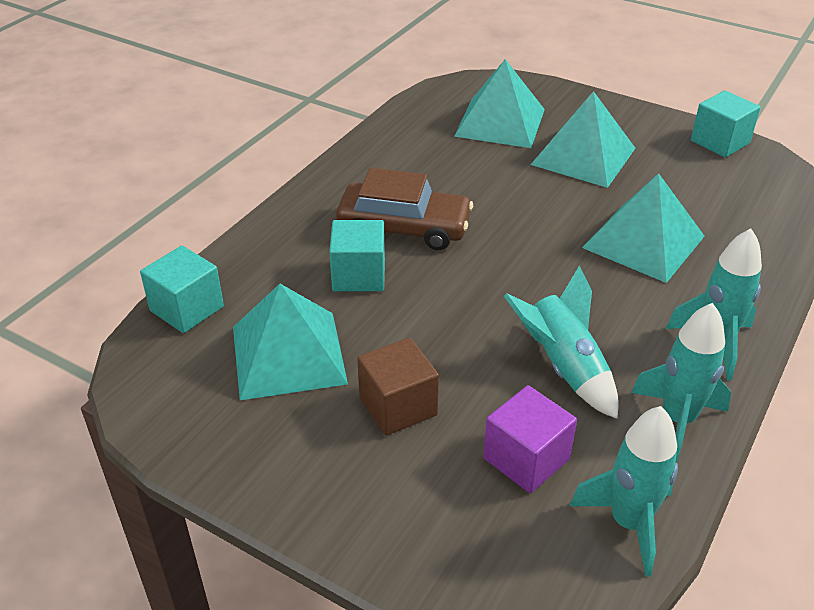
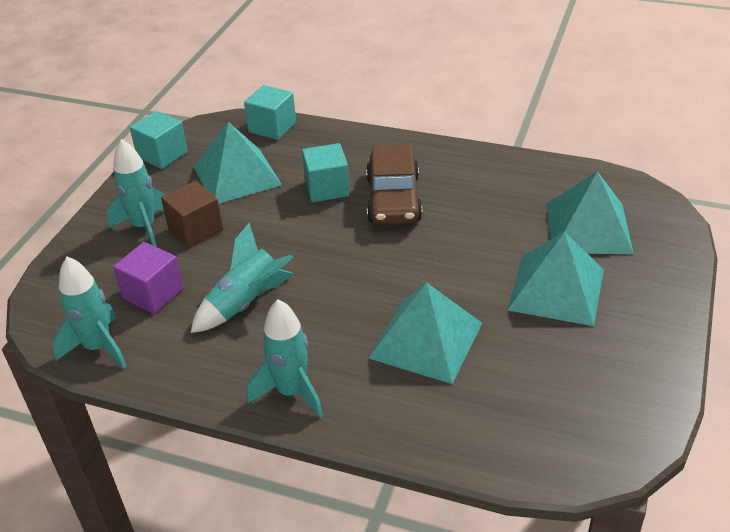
camera: 80 degrees right, 0 degrees up
turquoise rocket [631,303,731,462] -> turquoise rocket moved to [107,139,166,247]
turquoise cube [691,90,760,158] -> turquoise cube moved to [130,111,188,169]

